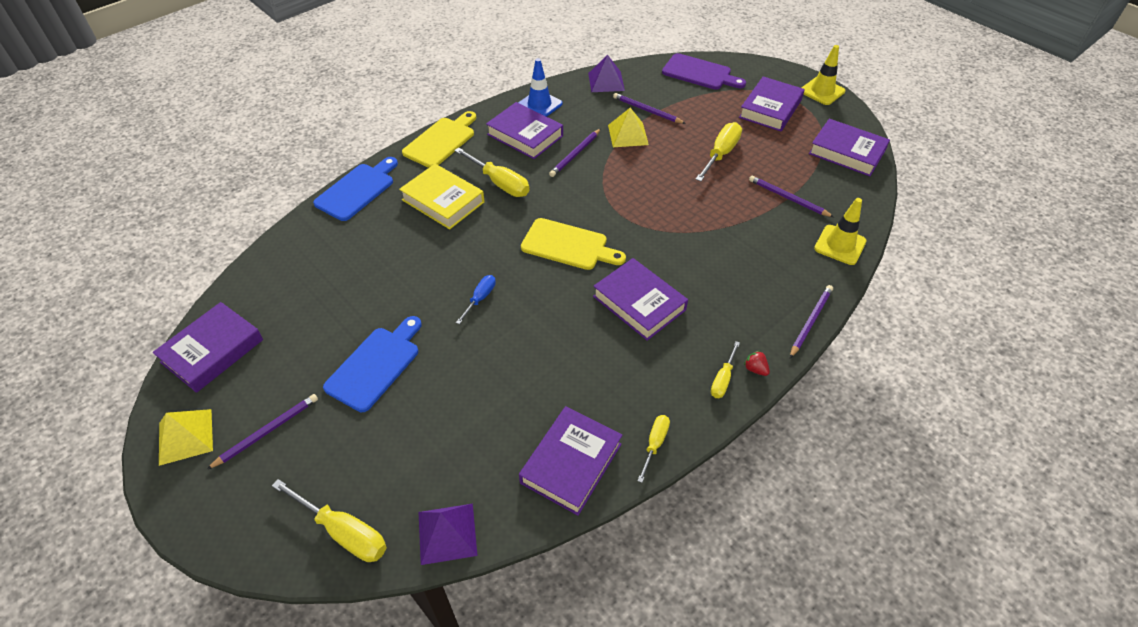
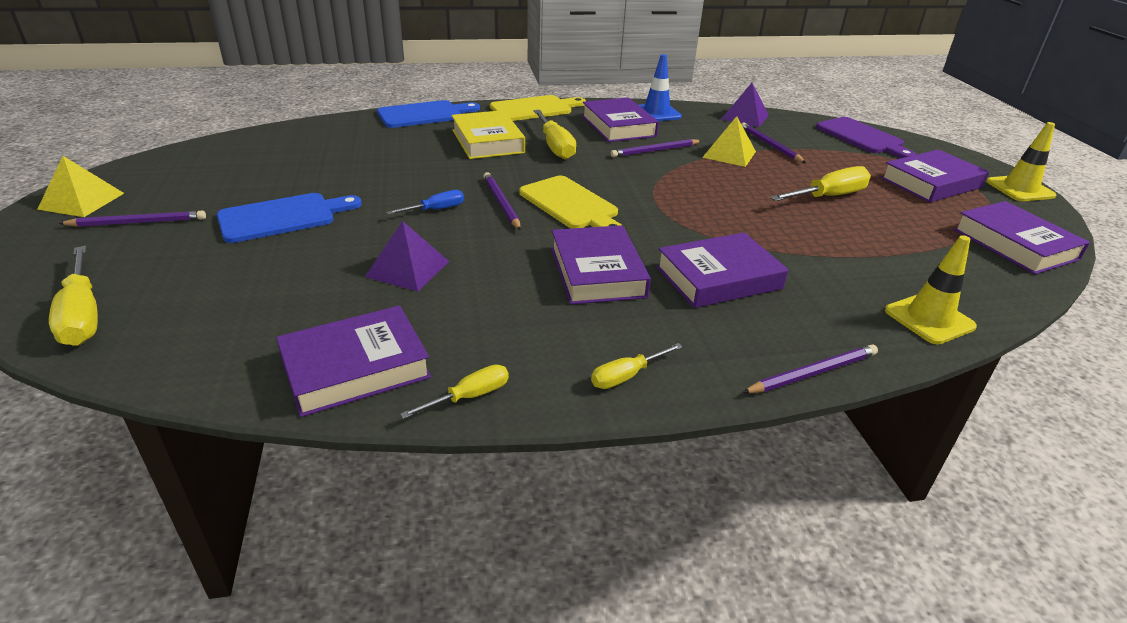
camera: 30 degrees right, 15 degrees down
purple book [152,302,263,393] -> purple book moved to [656,232,789,308]
purple pyramid [418,504,478,565] -> purple pyramid moved to [365,221,449,292]
red strawberry [744,351,770,376] -> none
purple pencil [749,175,834,217] -> purple pencil moved to [483,172,521,230]

